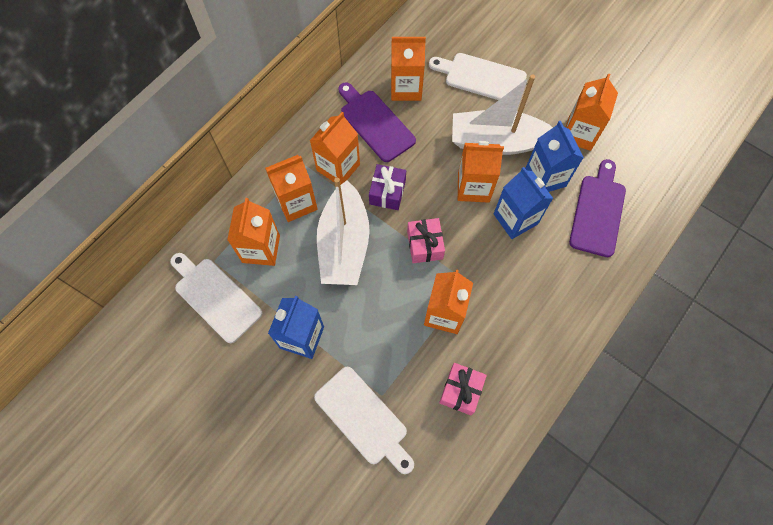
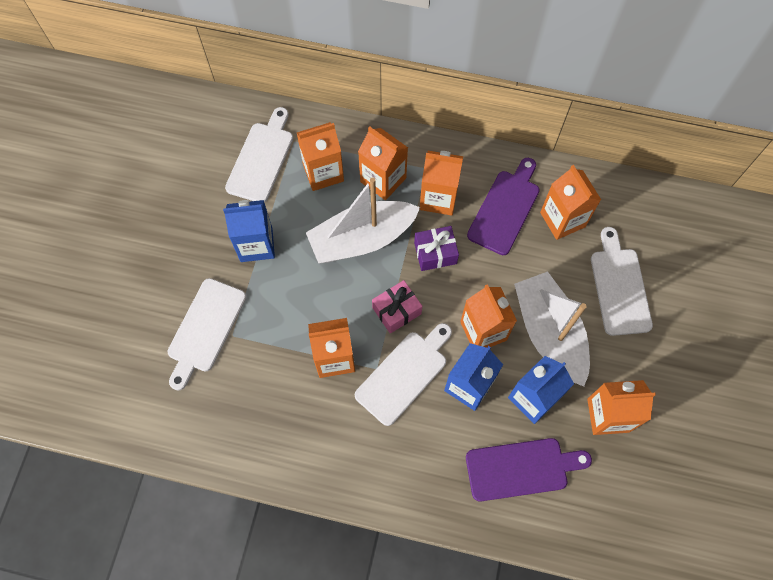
camera: 65 degrees right, 0 degrees up
pink gift [439,363,487,415] -> none
none -> white cutting board [355,323,452,426]

